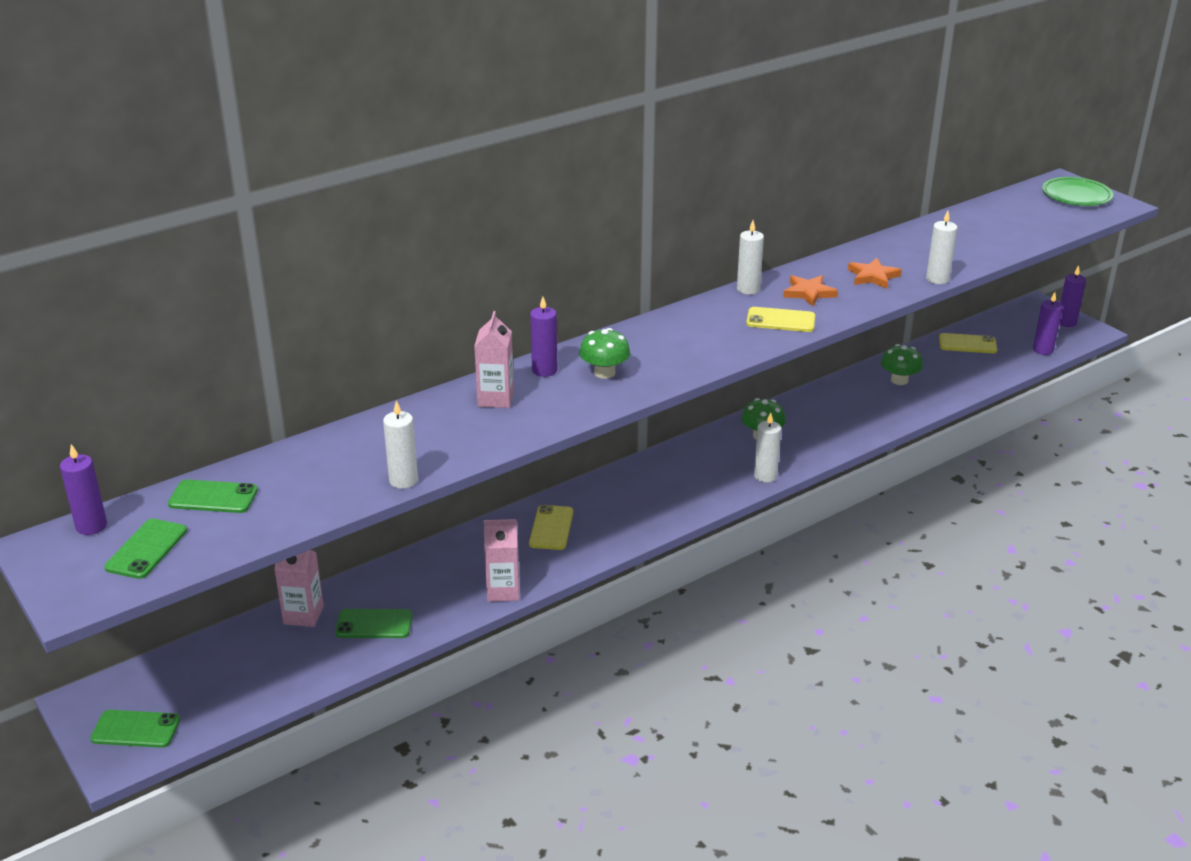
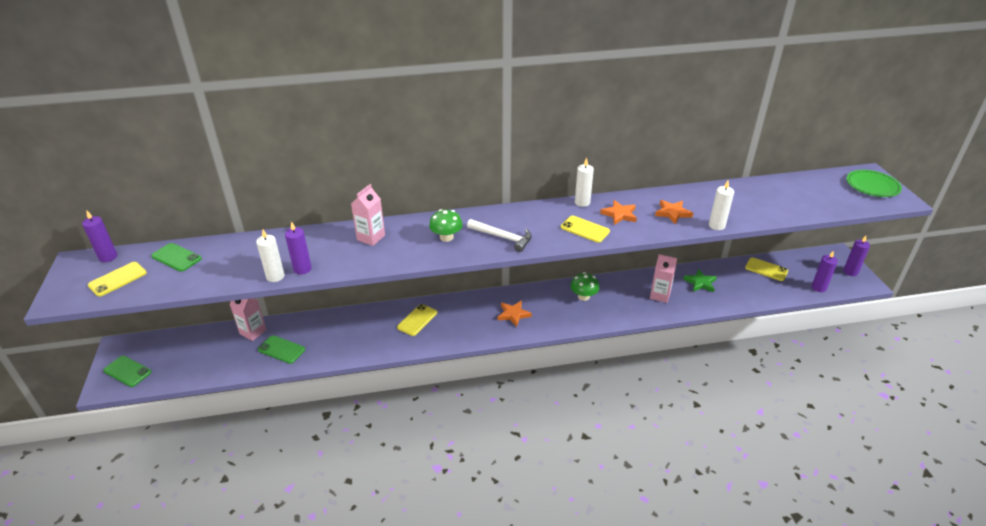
camera: 25 degrees right, 5 degrees up
green phone [104,519,187,579] -> yellow phone [88,262,147,297]
pink carton [484,519,519,602] -> pink carton moved to [650,254,677,303]
purple candle [530,297,557,377] -> purple candle moved to [285,221,311,274]
white candle [754,413,781,482] -> none
green mushroom [881,344,923,385] -> green star [683,269,717,292]
none -> white hammer [467,219,532,252]
none -> orange star [498,301,532,327]

